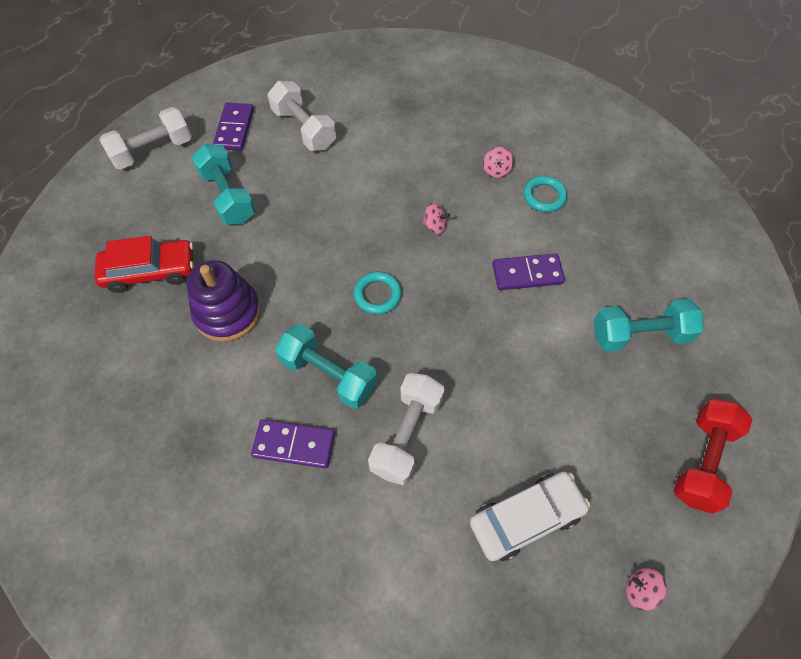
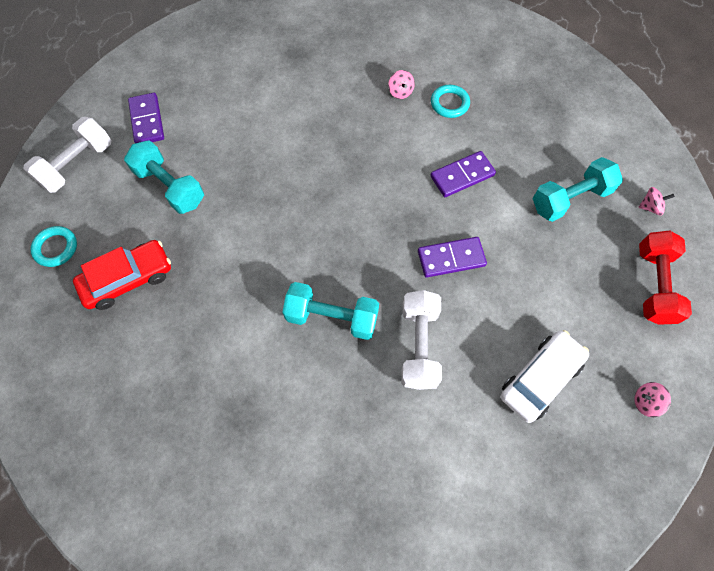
camera: 20 degrees left, 5 degrees up
purple stacking toy [187,260,261,342] -> none
purple domino [251,419,335,468] -> purple domino moved to [418,237,487,278]
white dumbbell [268,81,336,151] -> none
turquoise ring [354,272,402,314] -> turquoise ring moved to [30,226,77,267]
pink spinning top [422,203,450,235] -> pink spinning top moved to [638,187,675,215]

